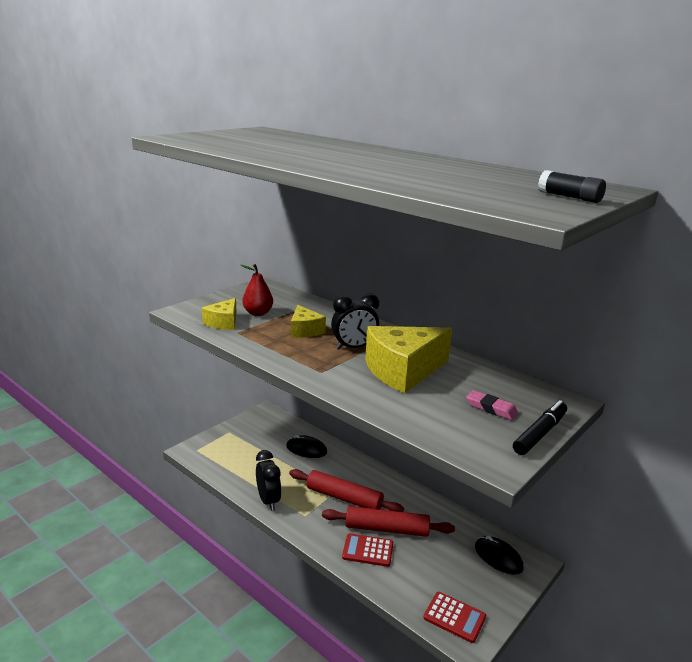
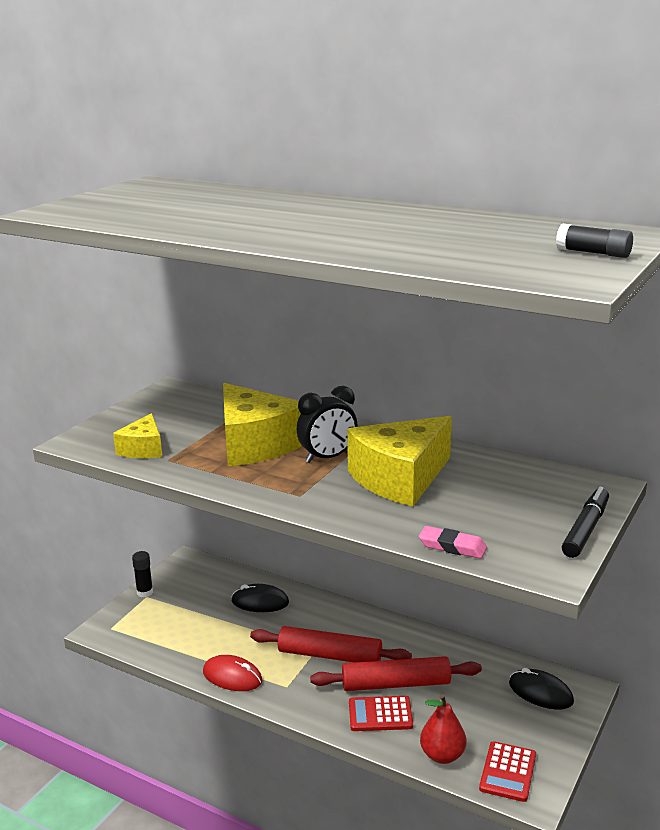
camera: 10 degrees left, 0 degrees up
red pear [241,264,273,316] -> red pear moved to [420,694,466,764]
black clock [256,450,281,511] -> red mouse [203,655,262,691]
yellow cheese [291,305,326,338] -> yellow cheese [223,383,302,466], size x1.87
red calculator [423,592,486,643] -> red calculator turned 90 degrees clockwise [479,741,536,802]
pink eraser [466,390,518,420] -> pink eraser moved to [419,526,487,559]
none -> black glue stick [132,551,153,597]

